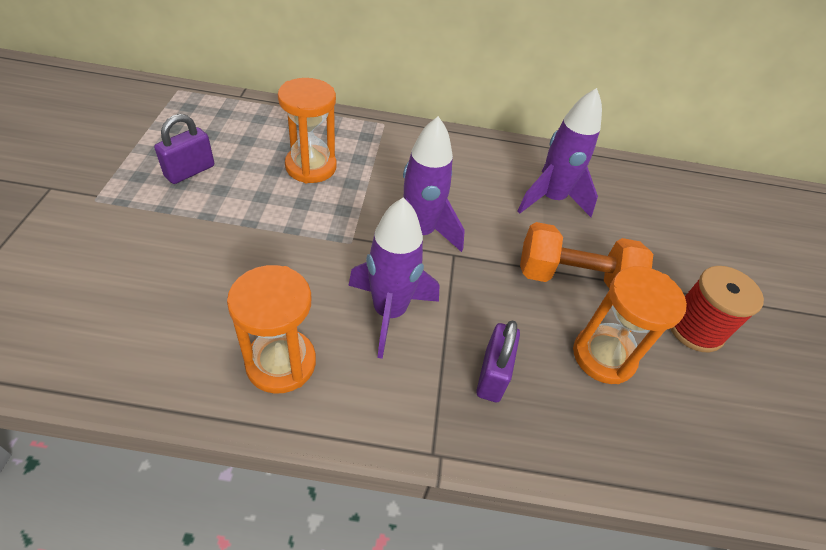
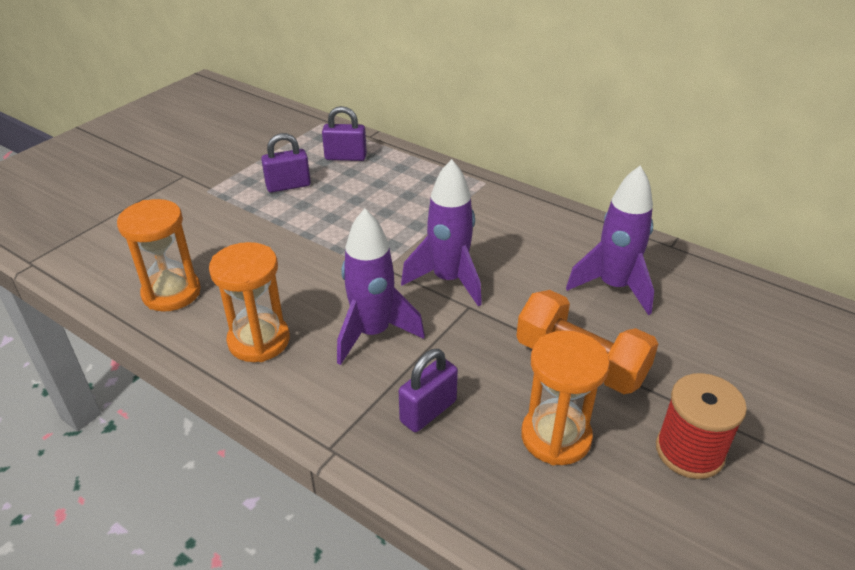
camera: 35 degrees right, 10 degrees down
orange hourglass [278,78,337,183] -> orange hourglass moved to [117,199,201,312]
none -> purple padlock [322,106,367,161]

